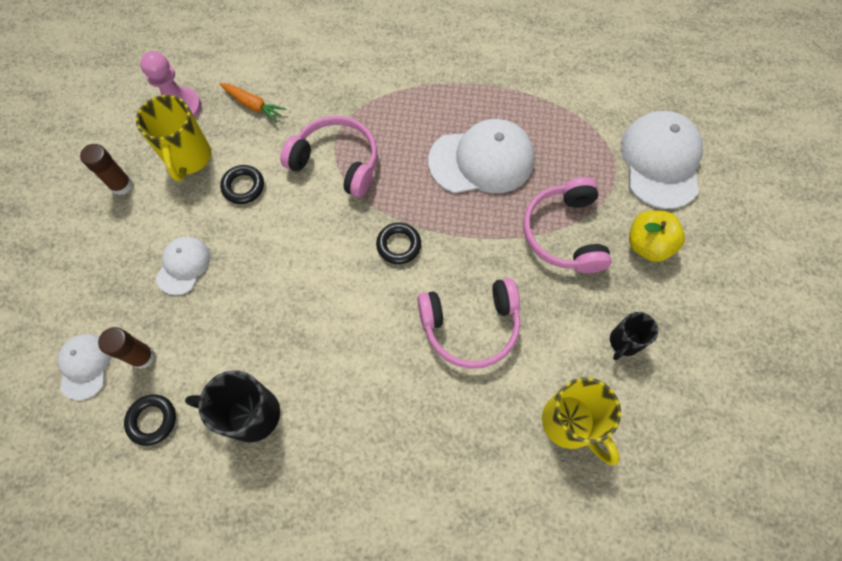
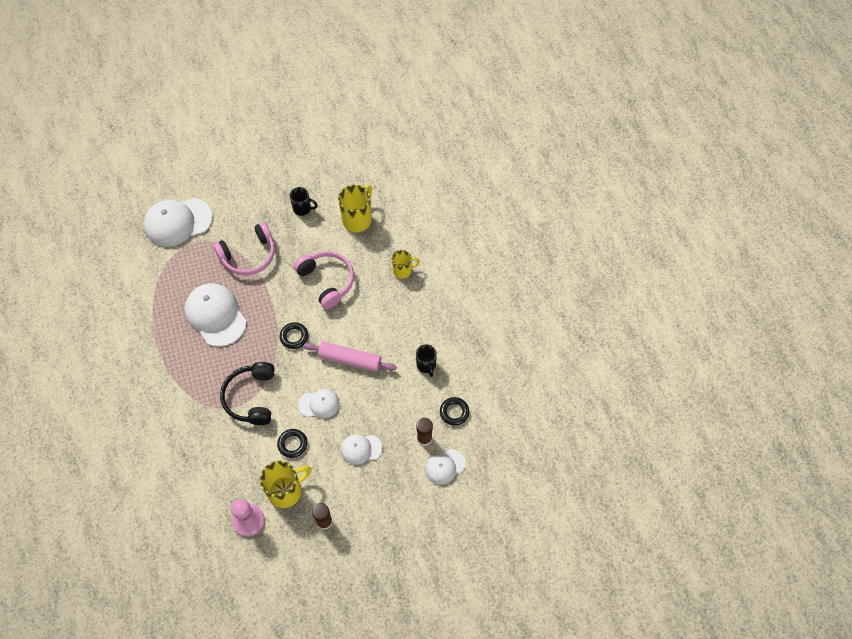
camera: 115 degrees left, 5 degrees down
black mug [185,370,280,442] -> black mug [416,344,437,377], size x0.61
orange carrot [220,83,286,123] -> none
pink headphones [280,116,378,198] -> black headphones [220,362,275,425]
yellow apple [629,211,685,262] -> none
none -> white cap [298,389,340,418]
none -> pink rolling pin [304,342,396,372]
none -> yellow mug [392,250,420,279]

